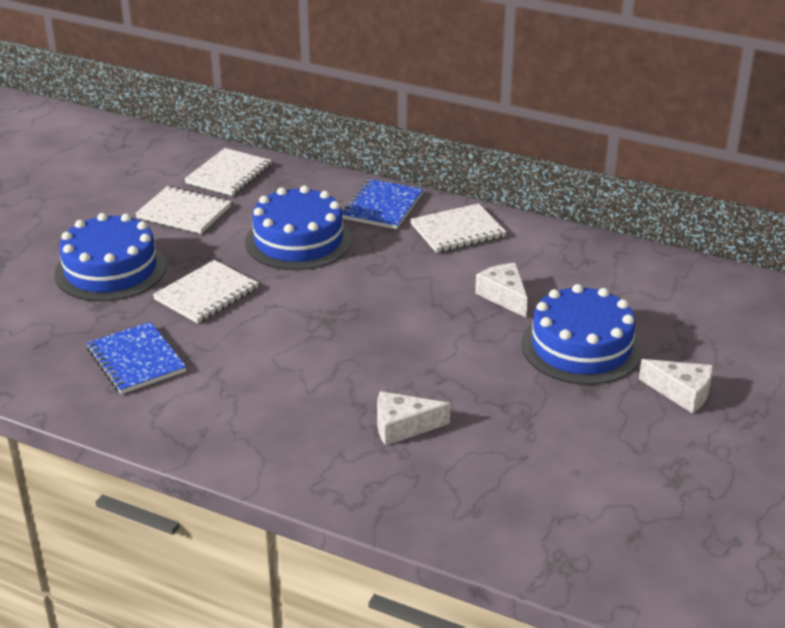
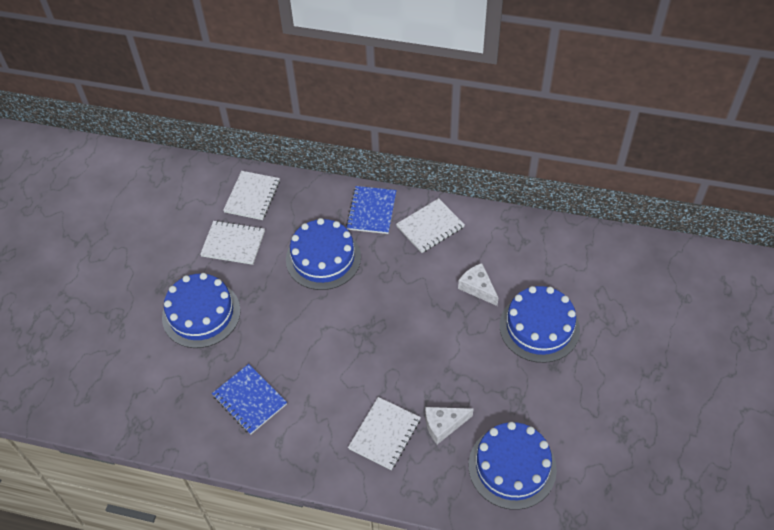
camera: 10 degrees left, 20 degrees up
white notebook [153,260,258,323] -> white notebook moved to [348,397,421,470]
white cheese [639,359,713,414] -> none
none -> blue cake [469,422,557,510]

